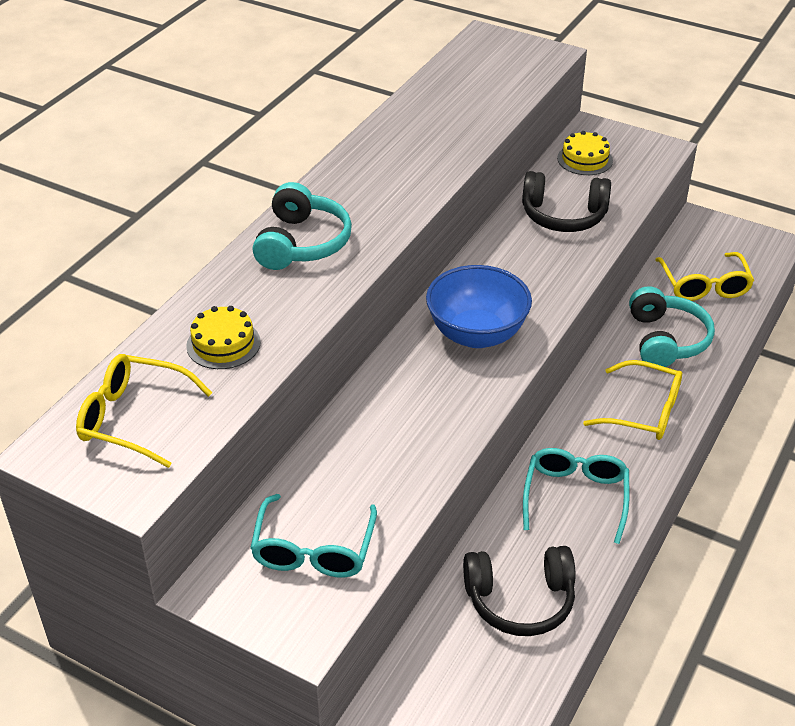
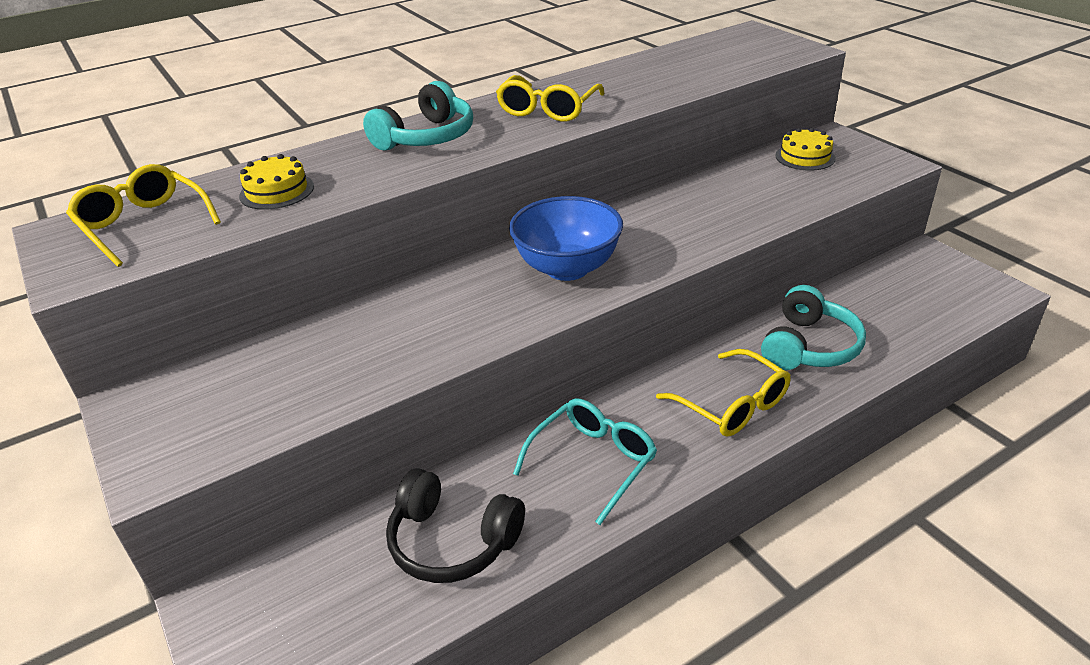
camera: 30 degrees right, 5 degrees down
turquoise glasses [250,494,377,578] -> none
black headphones [522,171,611,232] -> none
yellow glasses [655,252,754,301] -> yellow glasses moved to [496,75,605,122]

